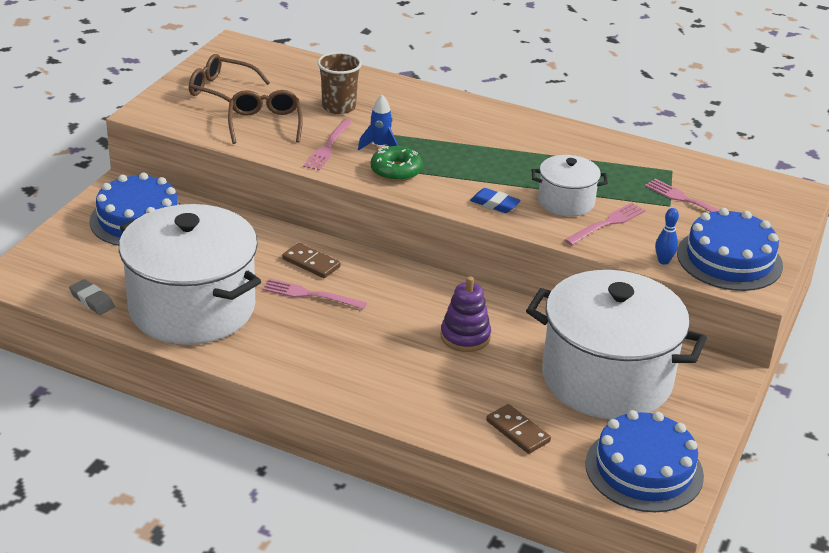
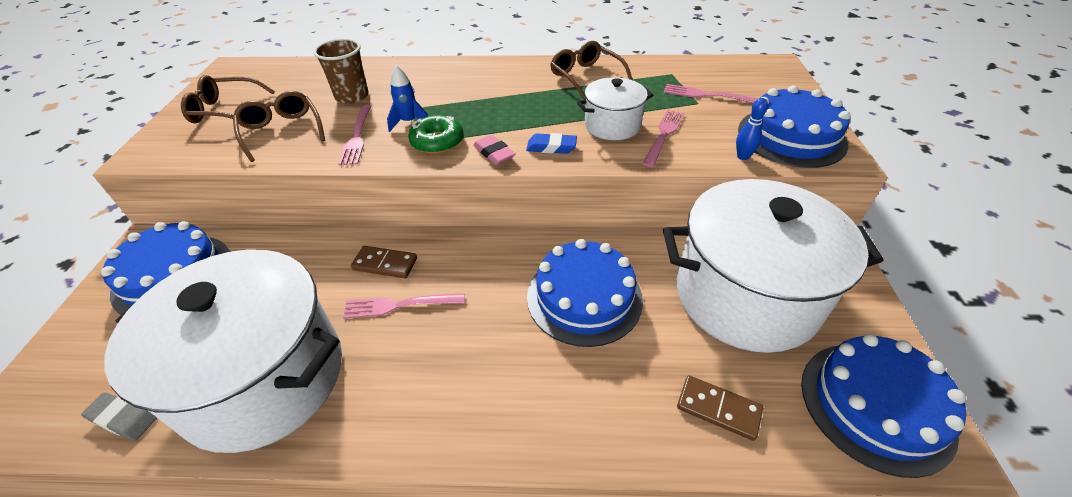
camera: 20 degrees left, 10 degrees up
purple stacking toy [440,276,491,352] -> blue cake [527,239,643,347]
none -> pink eraser [473,135,516,165]
none -> brown glasses [550,41,633,100]

